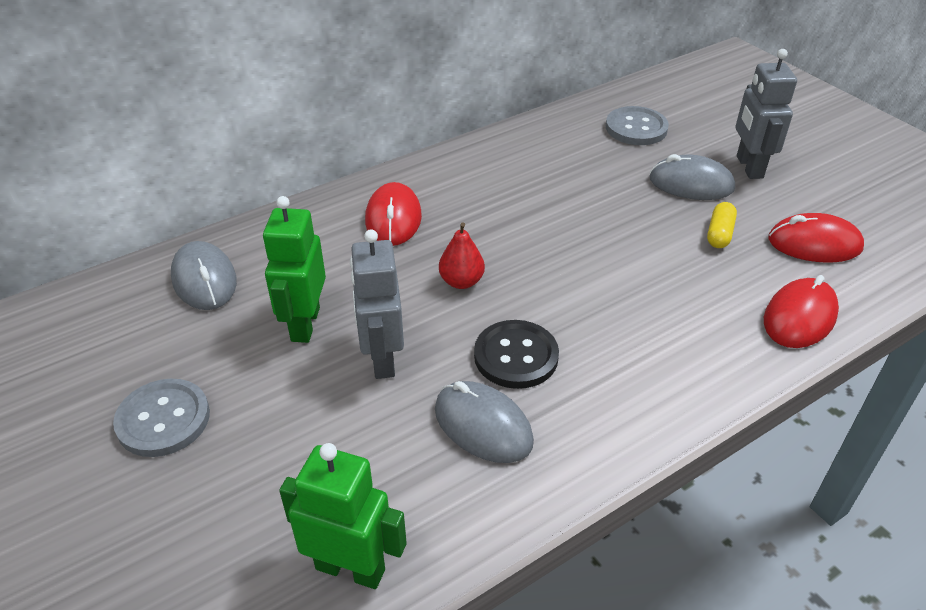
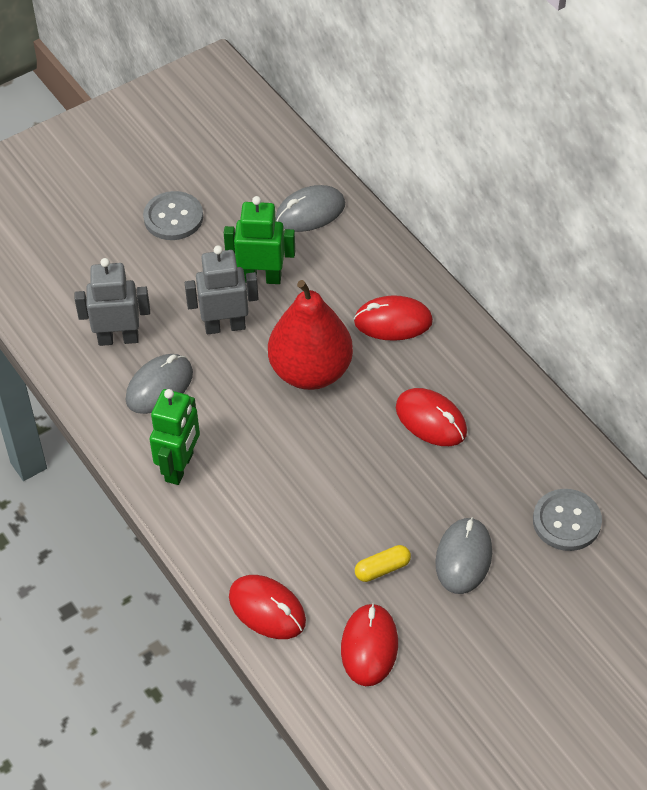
camera: 90 degrees right, 10 degrees up
green robot [279,443,407,589] -> green robot moved to [150,389,200,485]
red pear [439,222,485,289] -> red pear [268,280,353,390], size x2.22
black button [474,320,559,389] -> none
yellow capsule [707,202,737,248] -> yellow capsule turned 45 degrees counterclockwise [355,545,411,582]
grey robot [736,49,797,179] -> grey robot moved to [75,258,150,346]
none -> red mouse [396,388,467,446]

